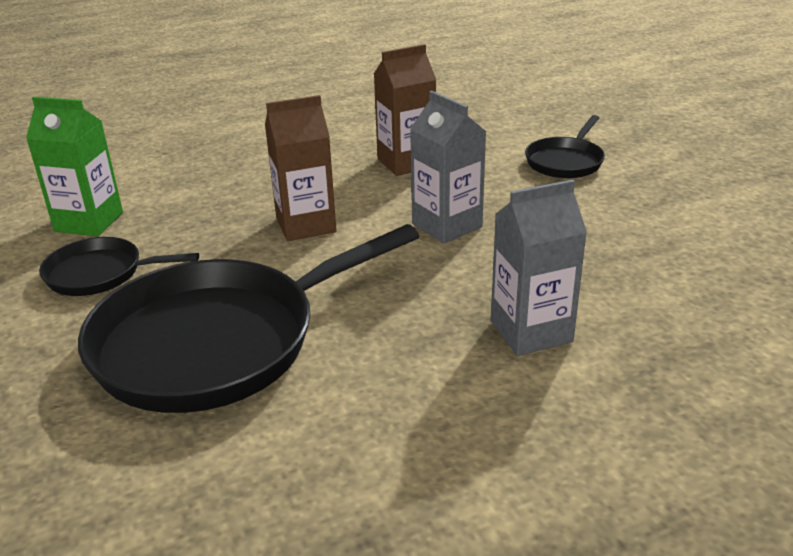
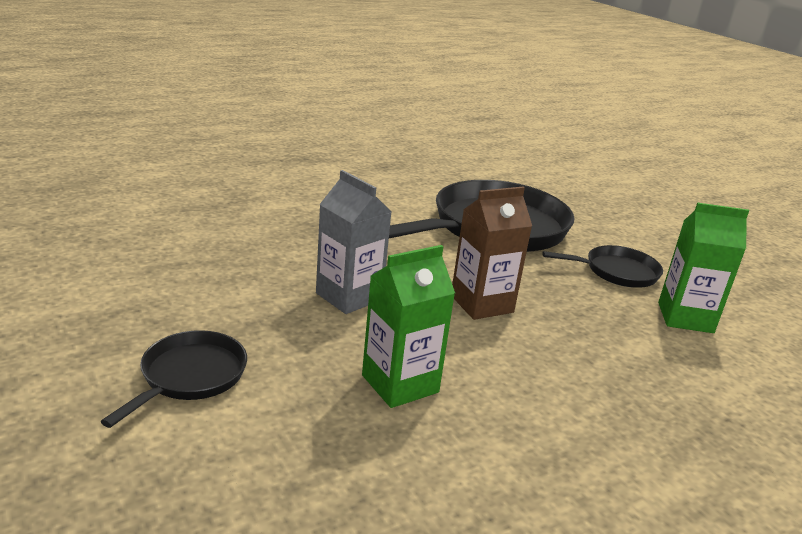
camera: 170 degrees right, 5 degrees down
brown carton [374,44,436,176] -> green carton [362,245,455,408]
grey carton [491,180,587,356] -> none

